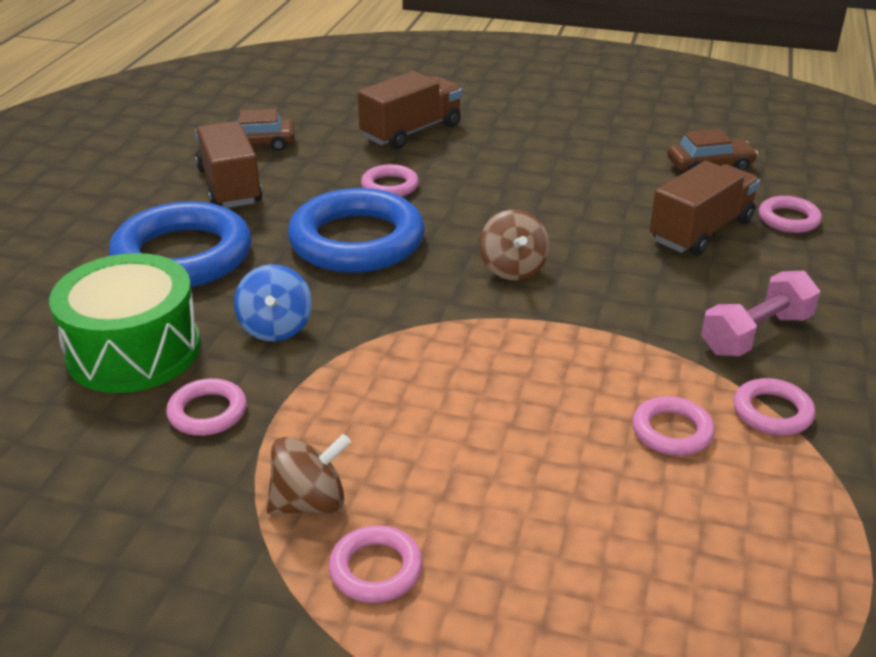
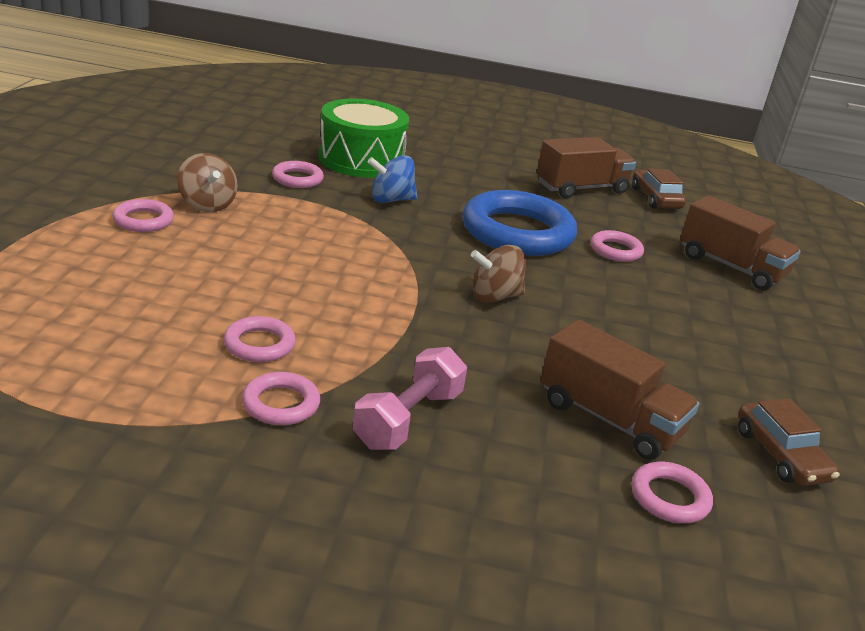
camera: 80 degrees right, 5 degrees down
blue ring [109,201,251,287] -> none
pink dumbbell [701,270,820,356] -> pink dumbbell turned 75 degrees clockwise [353,347,467,450]

